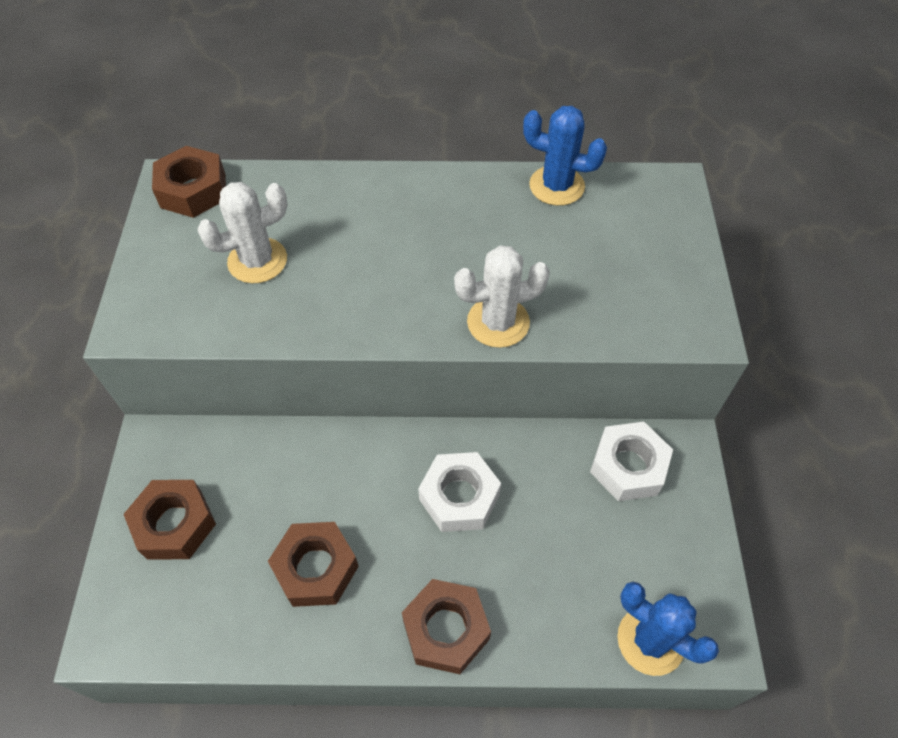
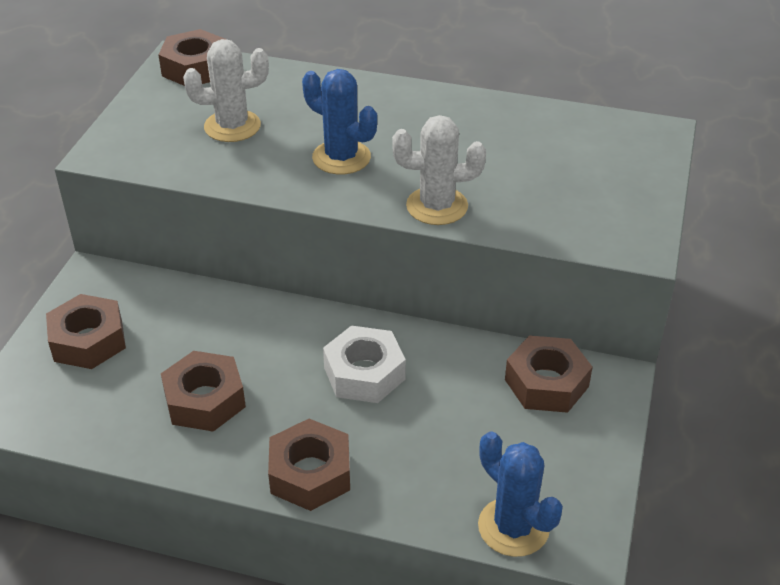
camera: 15 degrees right, 15 degrees down
blue cactus [523,106,607,206] -> blue cactus moved to [302,69,377,175]
white nut [590,422,673,501] -> brown nut [505,335,593,413]

